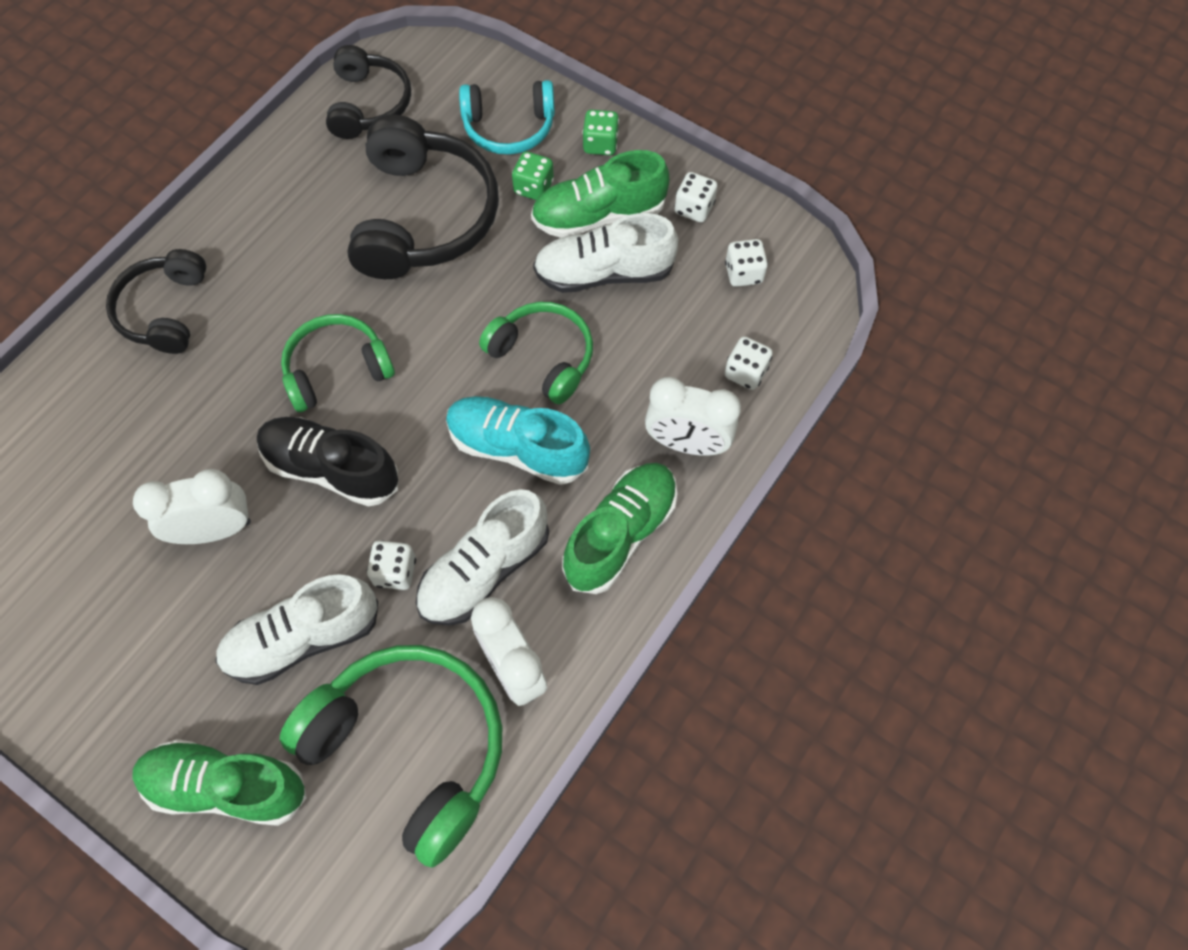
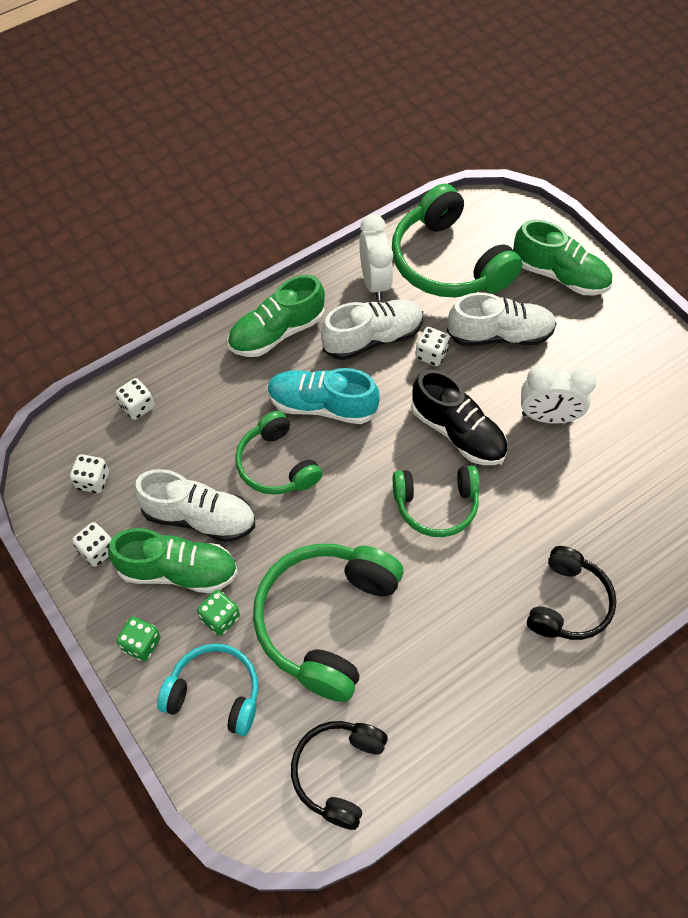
camera: 160 degrees left, 5 degrees down
black headphones [347,114,499,279] -> green headphones [253,544,403,702]
turquoise shoe [446,396,590,485] -> turquoise shoe turned 150 degrees clockwise [267,368,380,424]
white clock [645,377,741,456] -> none

